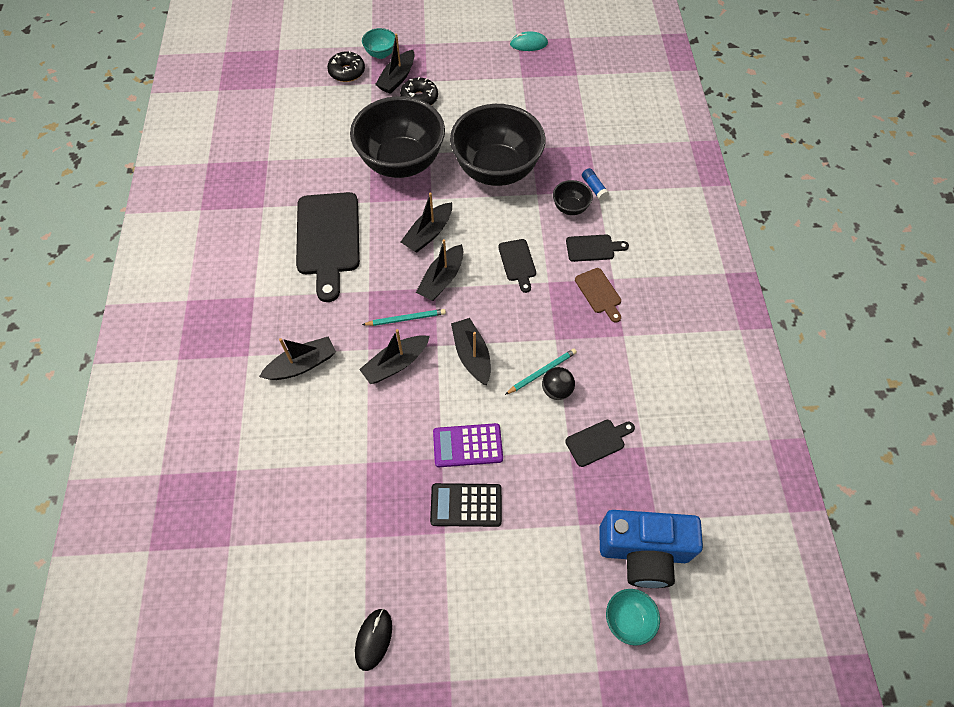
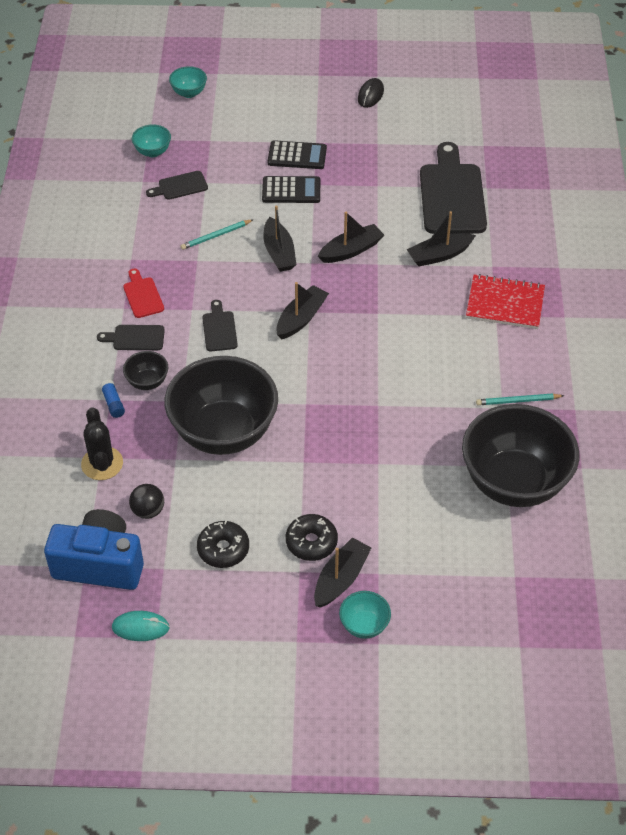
camera: 175 degrees left, 10 degrees down
black cutting board [296,192,360,302] -> black cutting board moved to [420,142,487,234]
black donut [327,51,365,82] -> black donut moved to [197,520,249,568]
black bowl [350,96,445,178] -> black bowl moved to [462,404,579,507]
turquoise pencil [362,309,446,326] -> turquoise pencil moved to [476,393,565,405]
black boat [401,193,452,252] -> none
purple calculator [433,423,503,467] -> black calculator [262,176,320,203]
black ball [542,367,575,400] -> black ball moved to [129,484,164,519]
brown cutting board [575,268,621,323] -> red cutting board [123,268,164,318]
blue camera [600,510,703,588] -> blue camera moved to [44,509,144,590]
none -> black cactus [81,407,123,480]
none -> turquoise bowl [132,124,171,157]
none -> red notebook [466,274,545,329]

